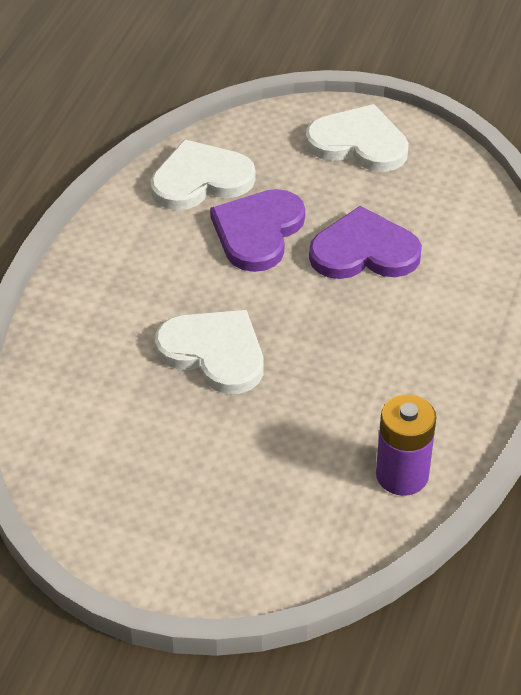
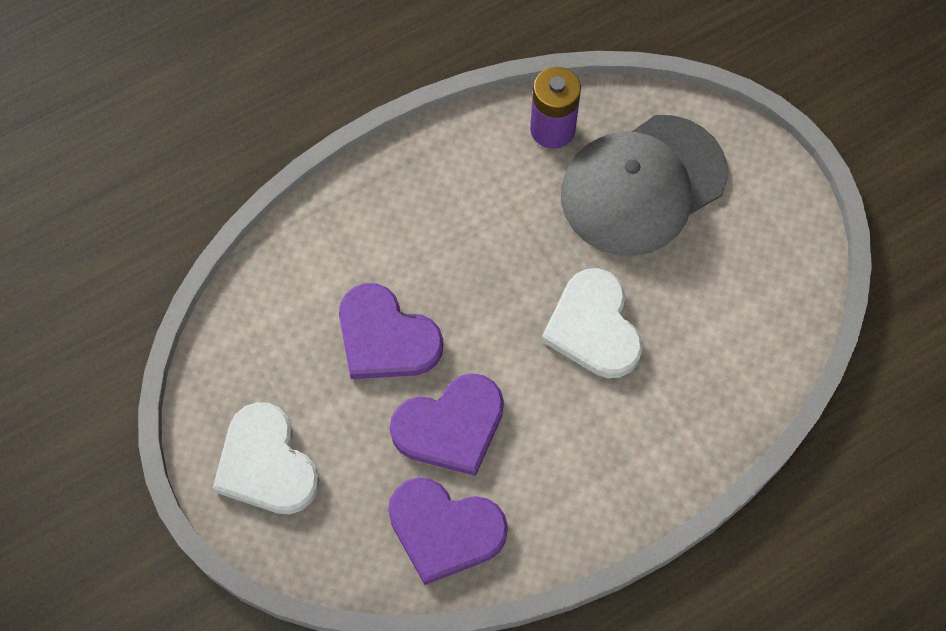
camera: 140 degrees left, 20 degrees up
white heart [151,139,256,210] -> purple heart [388,477,508,585]
none -> grey cap [561,115,728,256]

